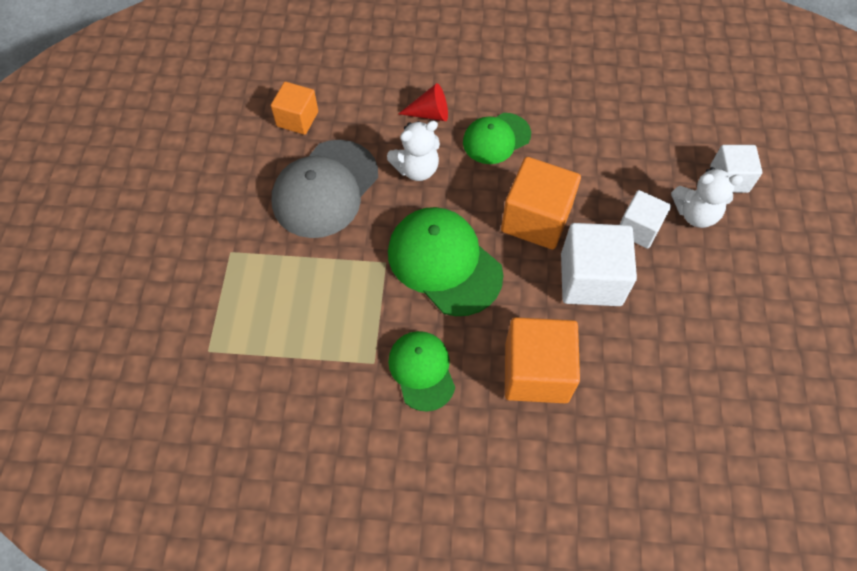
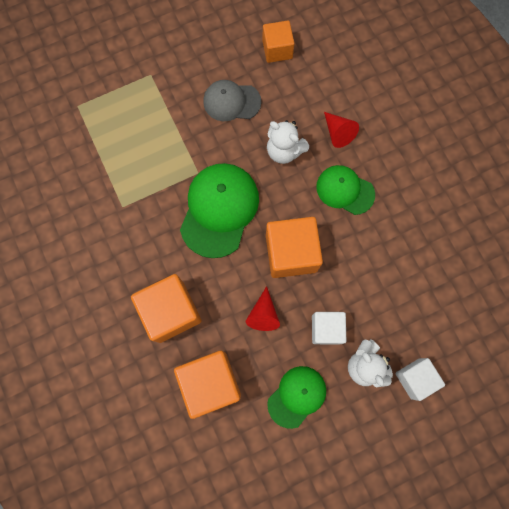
camera: 60 degrees right, 15 degrees up
grey cap [272,140,378,238] -> grey cap [203,80,261,121], size x0.62
green cap [388,331,455,412] -> green cap moved to [267,366,326,429]
white cube [561,223,637,306] -> red cone [246,286,280,331]
none -> orange cube [174,351,241,419]

